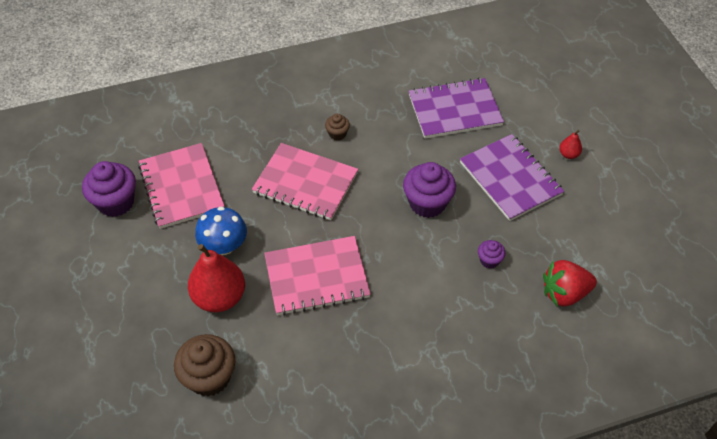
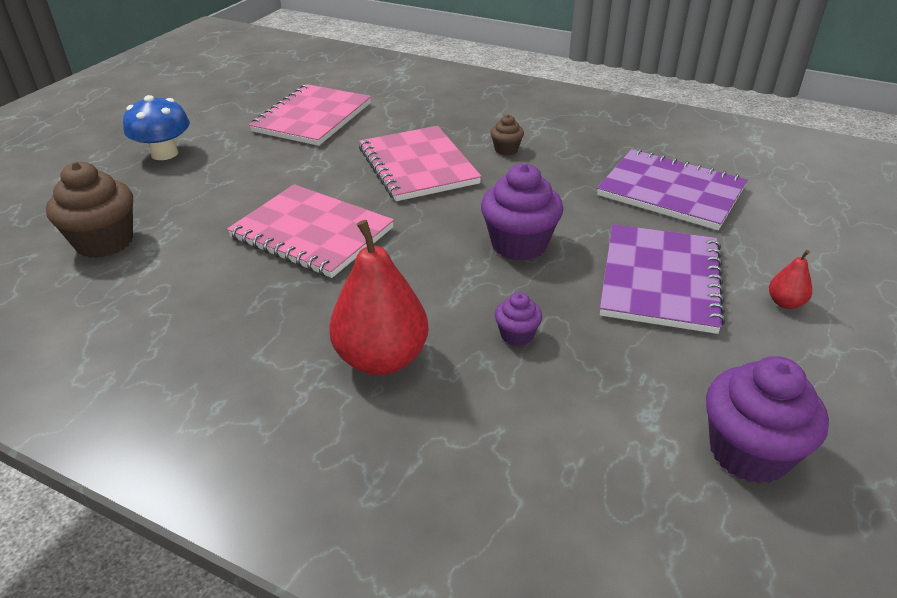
camera: 45 degrees right, 15 degrees down
purple cupcake [82,161,136,217] -> purple cupcake moved to [706,356,829,484]
red pear [188,244,245,312] -> red pear moved to [329,220,428,375]
blue mushroom [195,206,247,255] -> blue mushroom moved to [123,95,190,160]
red strawberry [543,260,597,306] -> none

